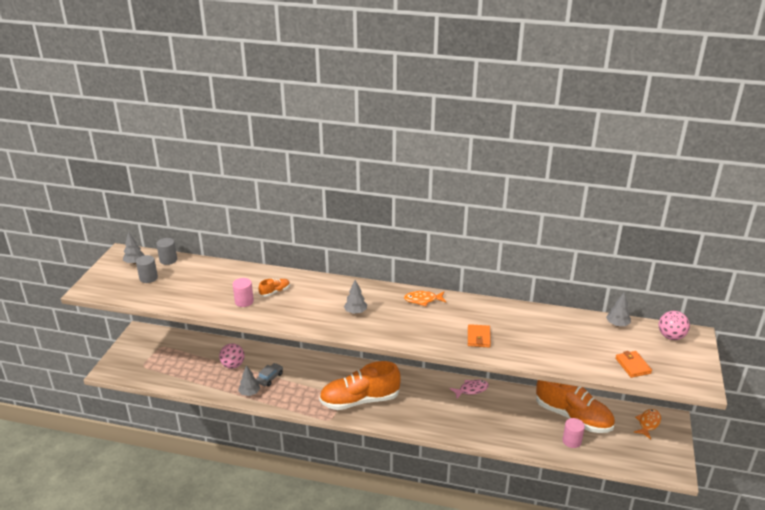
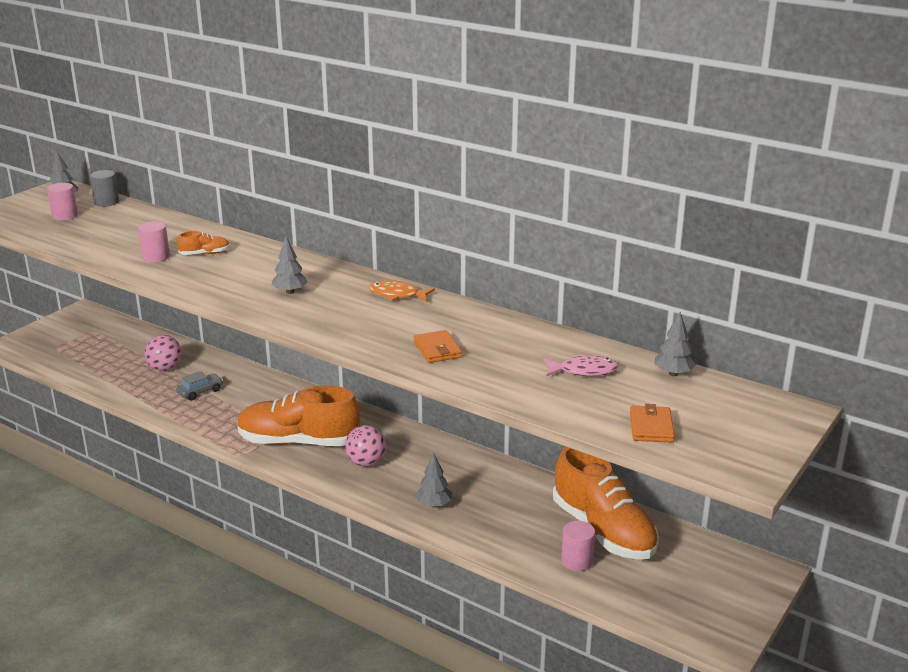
camera: 20 degrees right, 5 degrees down
grey cylinder [136,255,158,283] -> pink cylinder [47,183,78,220]
grey tree [238,365,260,396] -> grey tree moved to [416,453,452,507]
pink fish [449,380,489,399] -> pink fish moved to [543,354,619,376]
orange wallet [468,324,491,347] -> orange wallet turned 45 degrees counterclockwise [414,330,462,363]
orange fish [634,409,661,439] -> none
pink ball [659,311,690,340] -> pink ball moved to [345,425,387,467]

